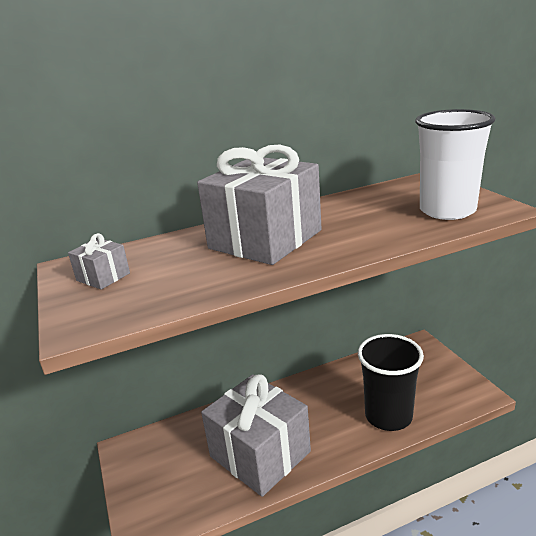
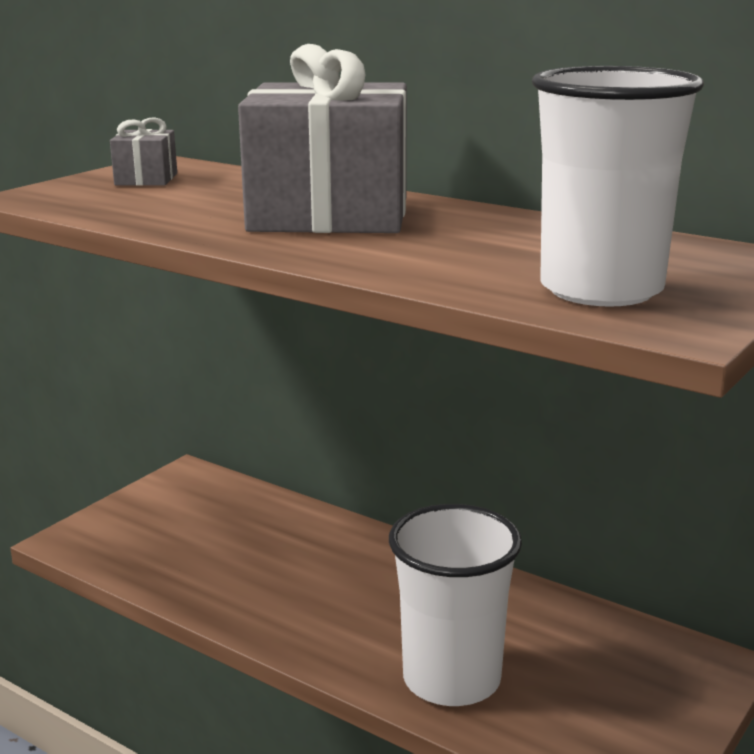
camera: 55 degrees right, 5 degrees down
grey gift [201,374,311,497] -> none
black cup [358,334,424,431] -> white cup [389,504,522,706]

